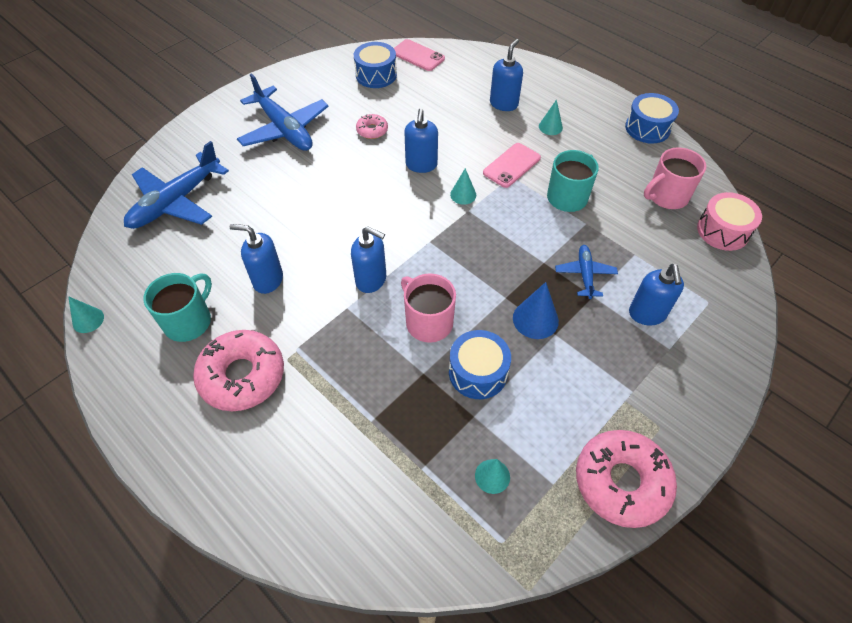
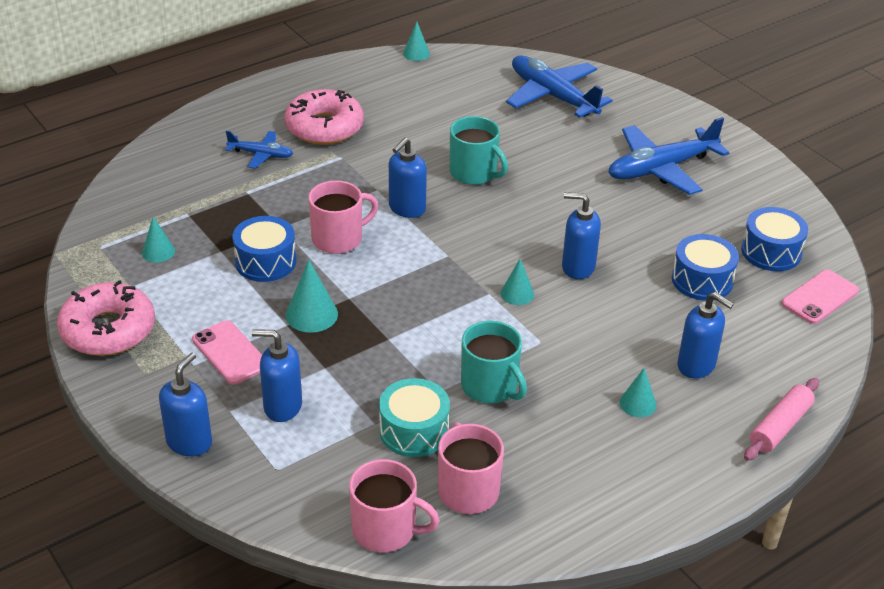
camera: 100 degrees right, 15 degrees down
turquoise mug [143,273,212,342] -> turquoise mug moved to [450,116,508,185]
blue soap dispenser [230,224,283,294] -> blue soap dispenser moved to [159,353,212,456]
pink donut [356,114,388,139] -> none
pink phone [483,143,541,188] -> pink phone moved to [192,320,262,385]
blue cone [513,282,559,339] -> turquoise cone [286,259,338,333]
blue plane [555,245,618,299] -> blue plane moved to [225,131,293,169]
blue drum [625,93,679,144] -> blue drum moved to [672,234,739,301]
pink drum [697,192,762,251] -> pink mug [349,459,440,552]
none -> turquoise drum [379,378,450,457]
none -> pink rolling pin [744,378,819,461]

